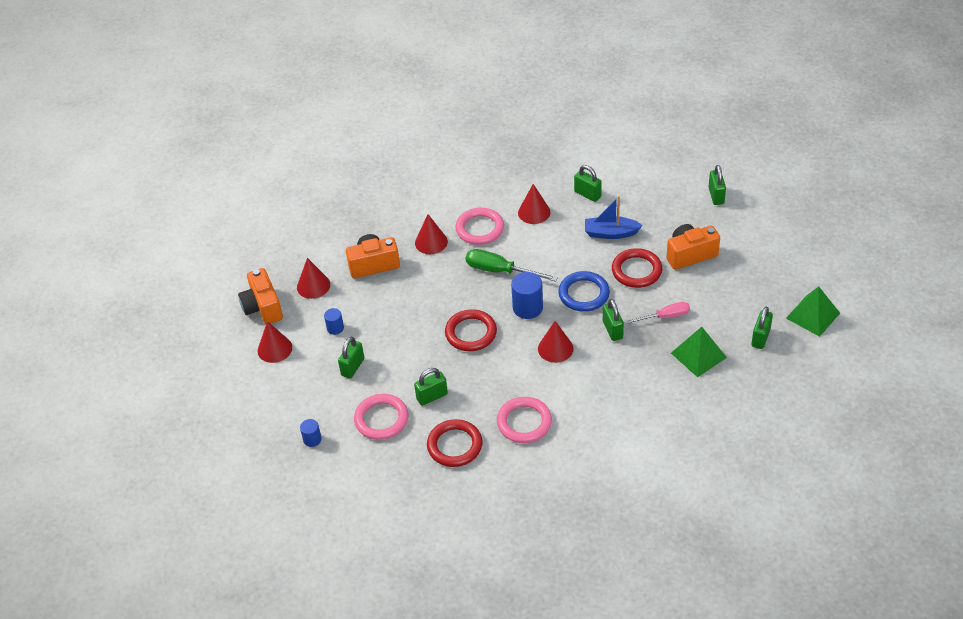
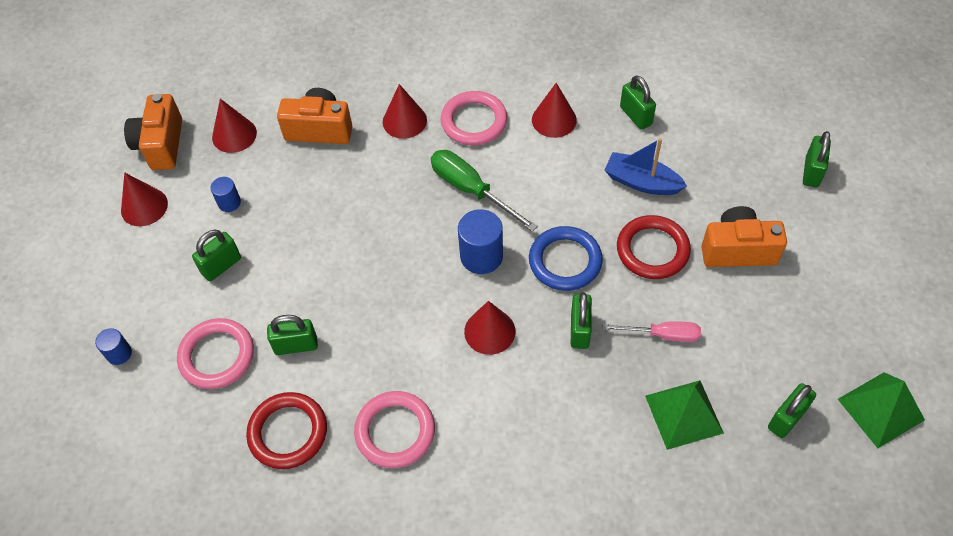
camera: 20 degrees right, 10 degrees up
red ring [445,309,497,351] -> none

